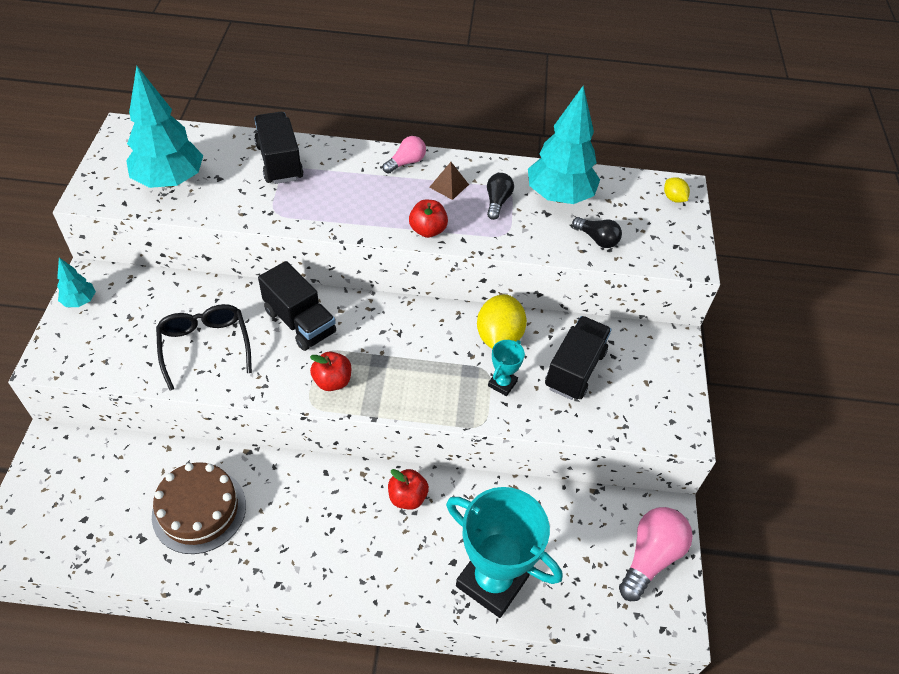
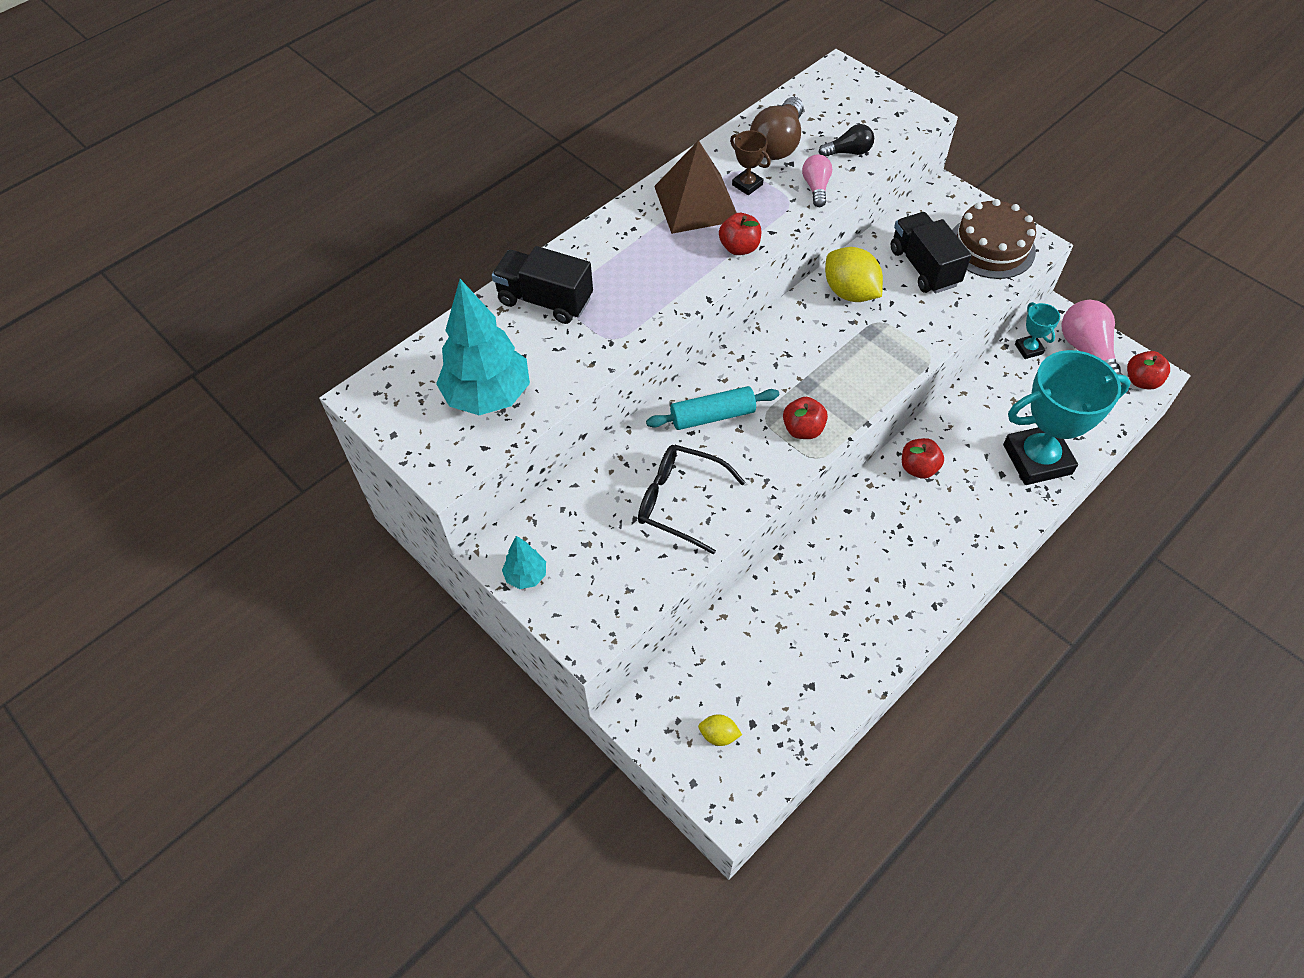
camera: 45 degrees left, 5 degrees up
brown cake [152,462,246,554] -> brown cake moved to [952,199,1036,279]
black truck [258,261,336,351] -> turquoise rolling pin [646,386,779,430]
pink light bulb [383,136,426,174] -> pink light bulb moved to [802,154,832,207]
brown pyramid [429,162,469,200] -> brown pyramid [654,140,737,234], size x2.18
black light bulb [487,173,514,220] -> brown trophy [730,130,771,195]
turquoise trophy [488,340,525,396] -> turquoise trophy moved to [1015,302,1060,359]
turquoise tree [528,86,600,204] -> brown light bulb [750,97,804,160]
yellow lemon [664,177,690,203] -> yellow lemon moved to [698,714,742,746]
none -> red apple [1127,351,1170,390]

